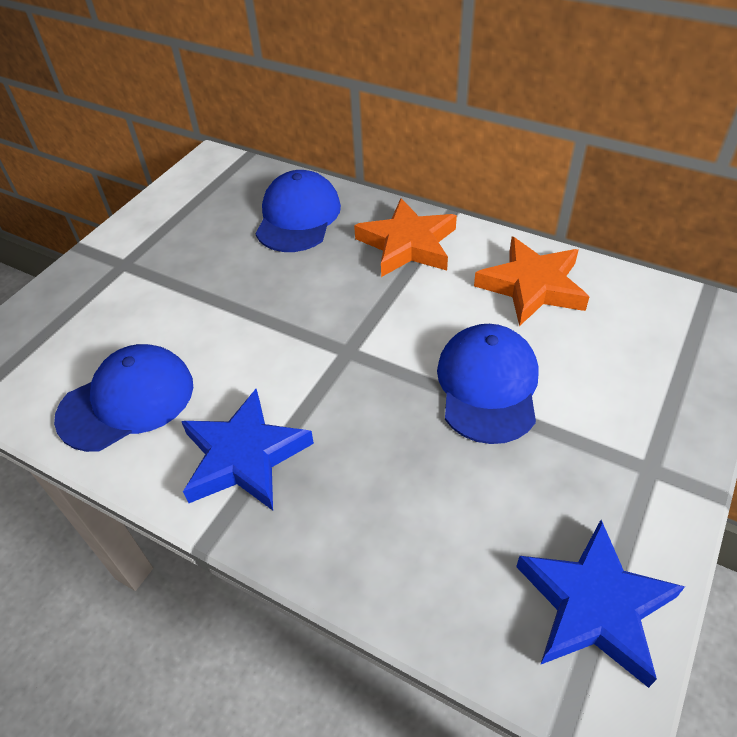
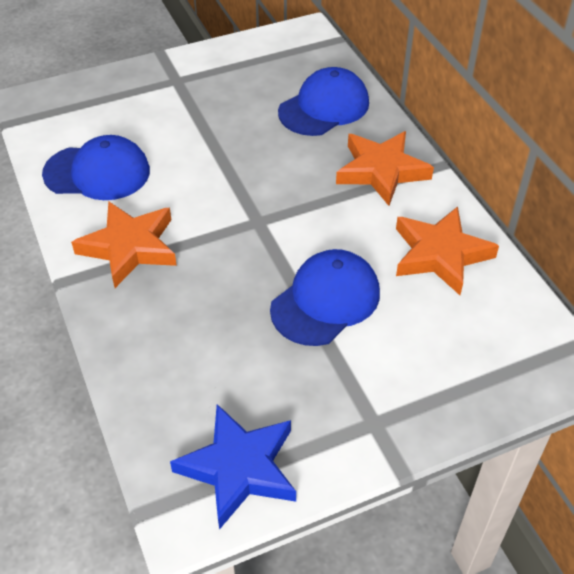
camera: 35 degrees right, 0 degrees up
blue star [181,389,314,510] -> orange star [71,201,177,288]

